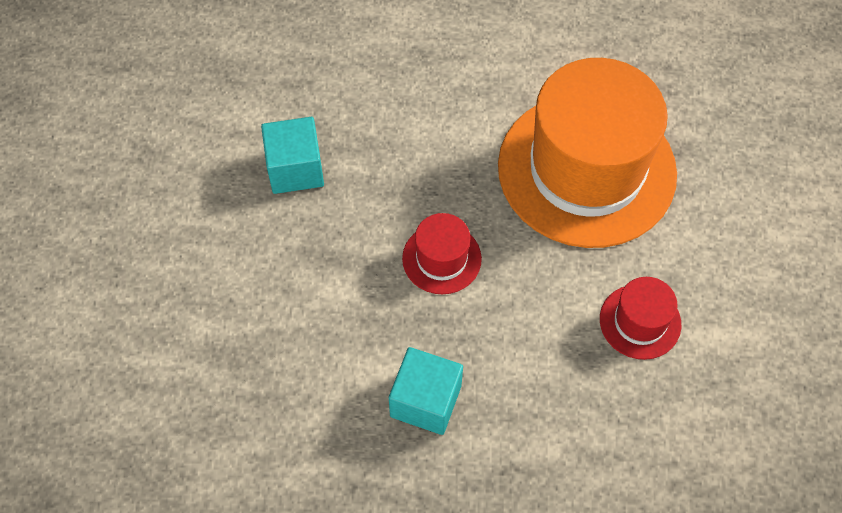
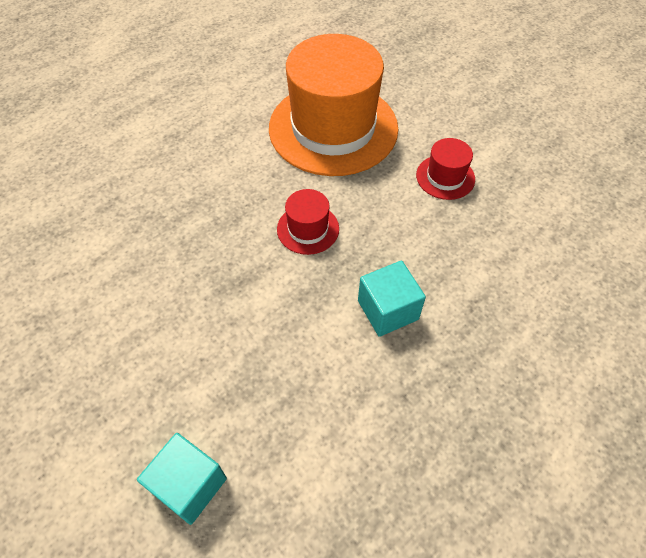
camera: 45 degrees left, 5 degrees down
turquoise cube [261,117,324,194] -> turquoise cube moved to [137,433,227,525]

